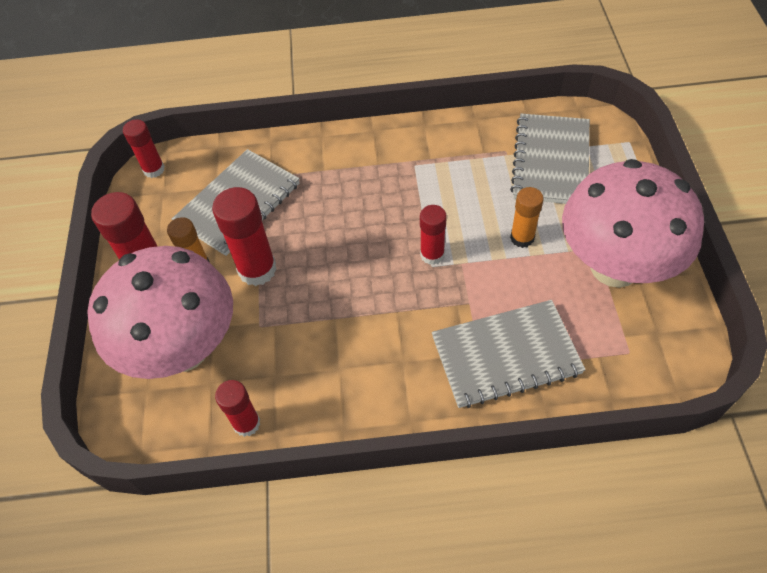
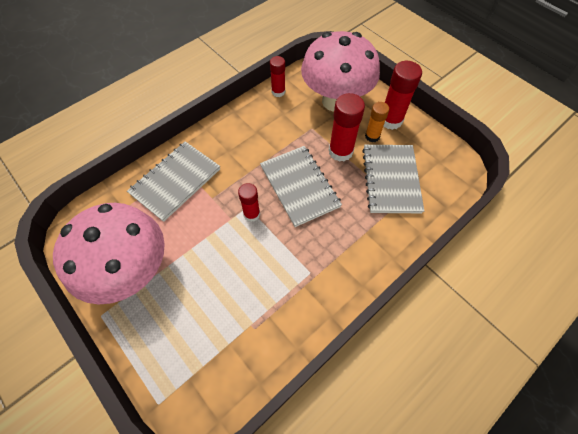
camera: 140 degrees right, 5 degrees up
red glue stick [123,119,165,178] -> none
grey notebook [510,114,590,204] -> grey notebook moved to [260,146,342,227]
orange glue stick [510,187,544,248] -> none

